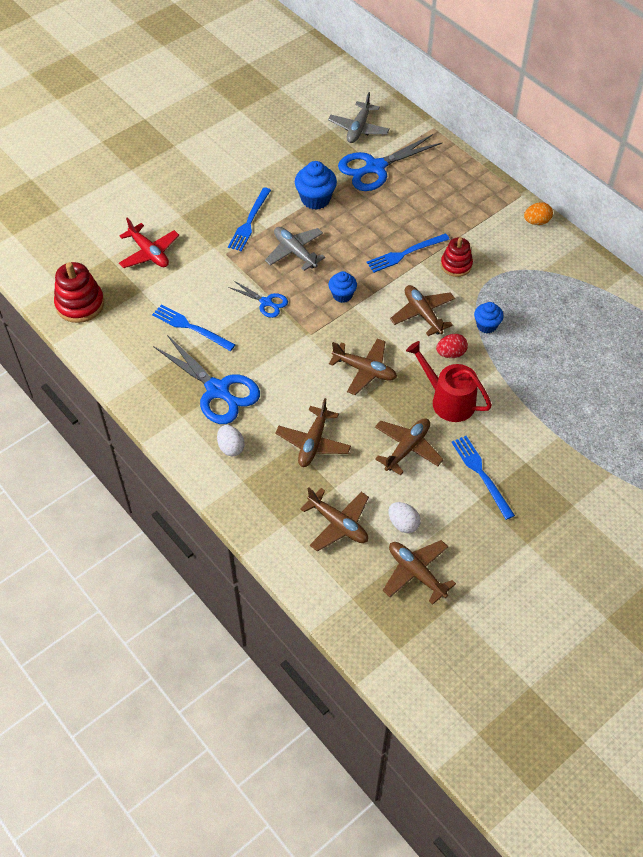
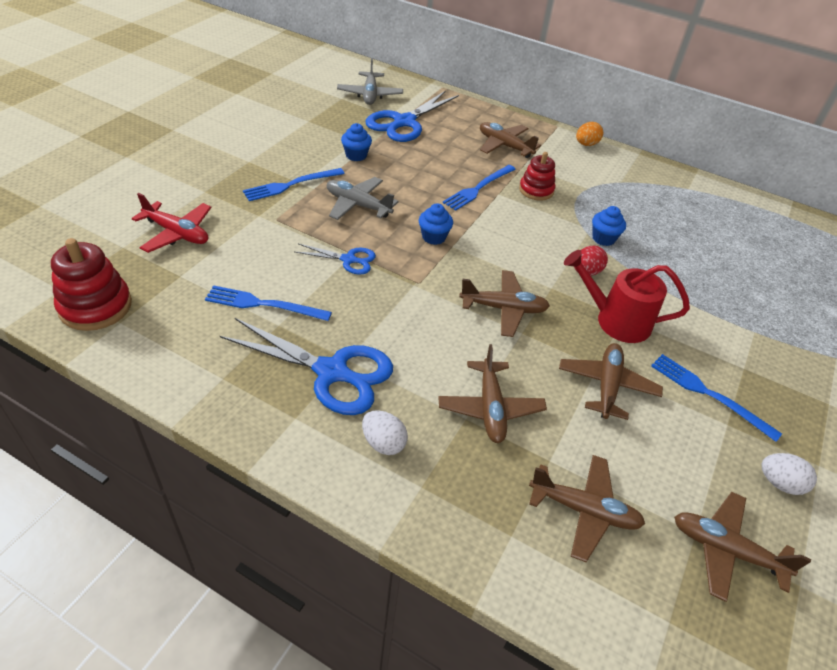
camera: 25 degrees left, 10 degrees down
blue fork [228,187,271,251] -> blue fork turned 60 degrees clockwise [243,168,345,201]
blue cupcake [295,161,337,210] -> blue cupcake [341,123,372,161], size x0.64
white egg [388,502,421,533] -> white egg moved to [762,453,817,495]
brown plane [390,285,455,336] -> brown plane moved to [480,122,541,158]

